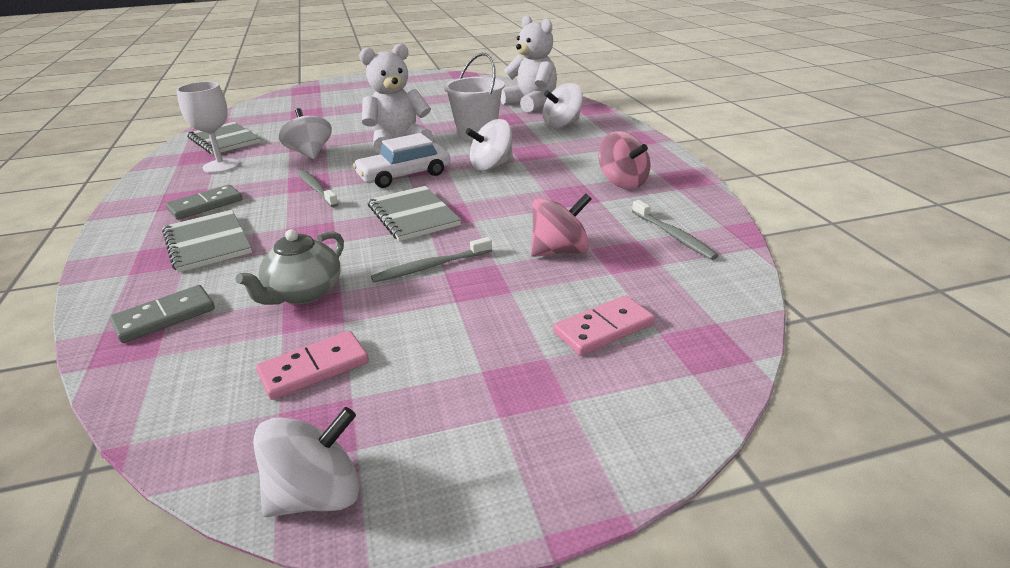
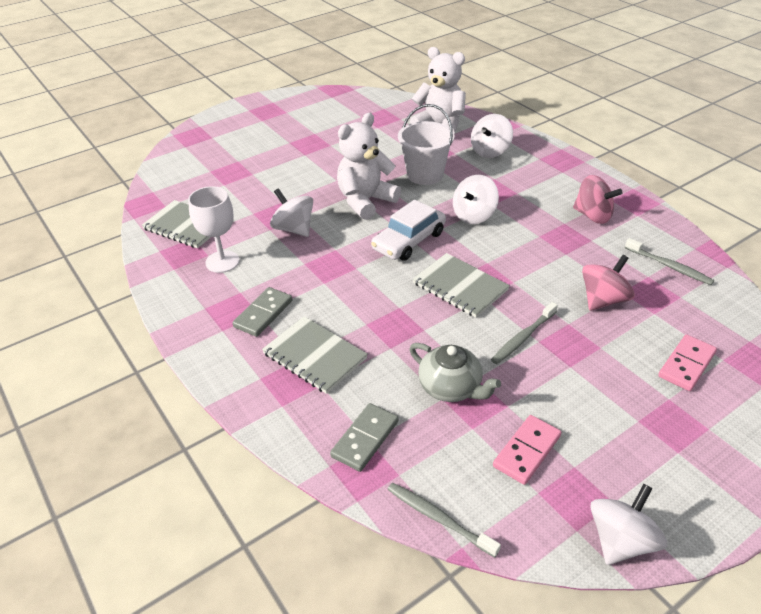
camera: 20 degrees left, 10 degrees up
grey teapot [236,229,344,305] -> grey teapot turned 60 degrees counterclockwise [409,343,501,402]
grey toothbrush [298,170,338,207] -> grey toothbrush moved to [387,482,501,558]

